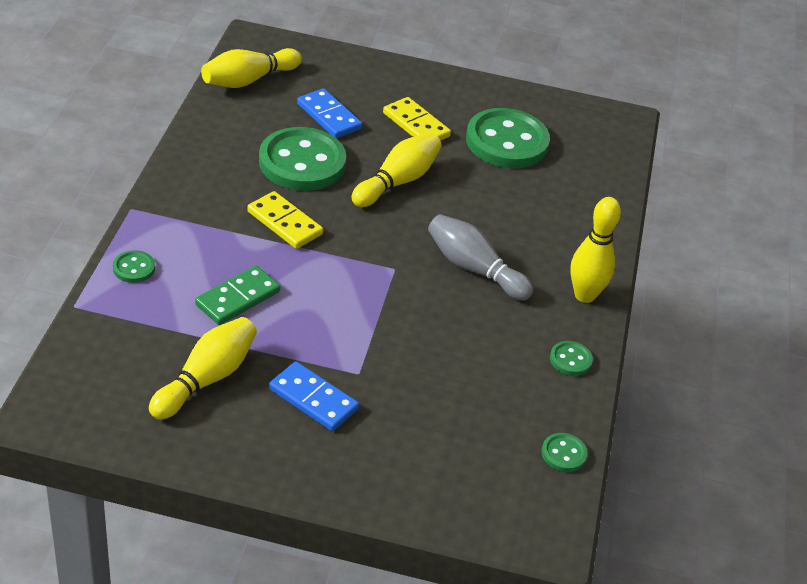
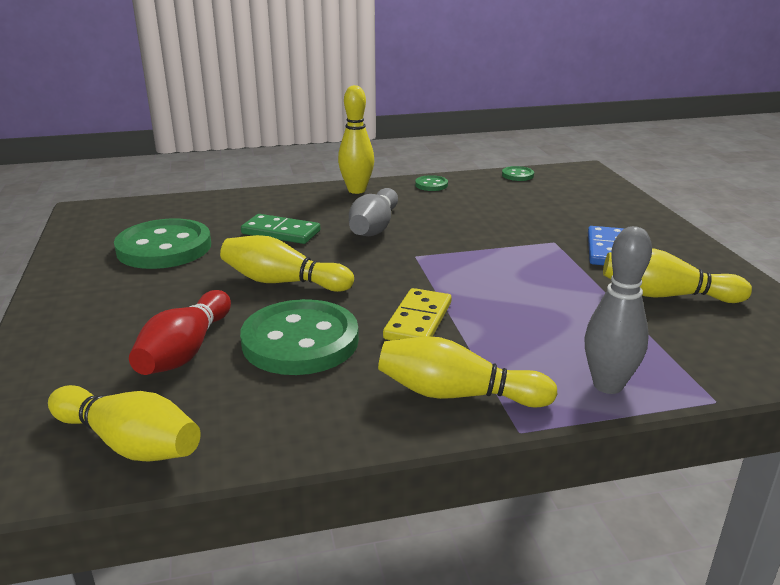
camera: 110 degrees left, 15 degrees down
green button [113,250,155,283] -> grey bowling pin [584,226,652,394]
green domino [195,265,280,325] -> green domino moved to [241,214,320,244]
blue domino [297,88,362,138] -> red bowling pin [129,290,231,375]
yellow domino [383,97,451,141] -> none
none -> yellow bowling pin [378,336,558,408]

